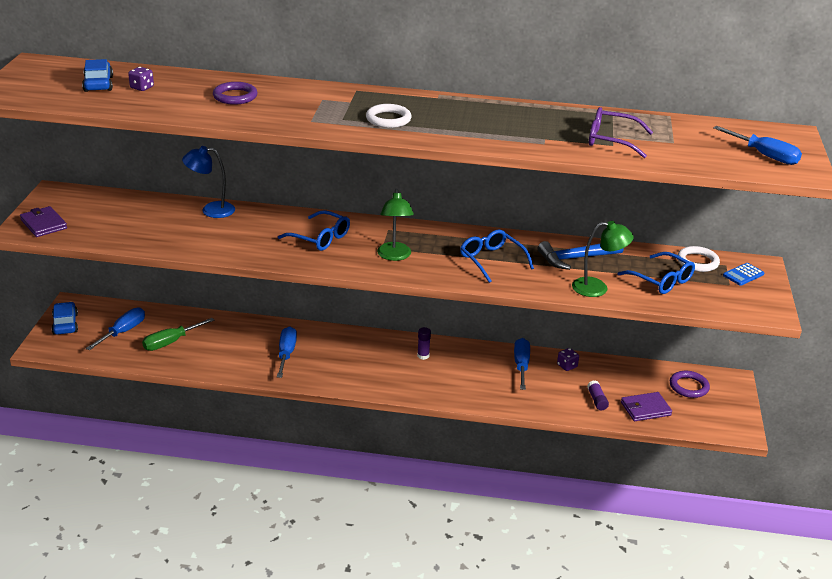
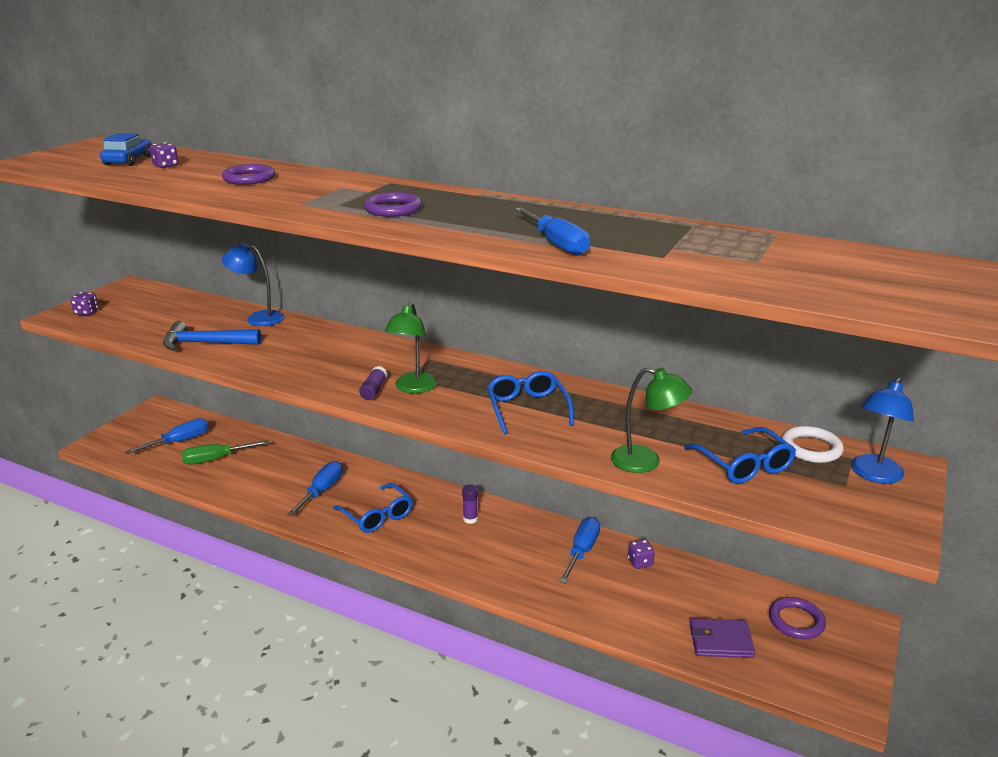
camera: 20 degrees right, 5 degrees down
purple wallet [20,206,67,237] -> purple dice [70,292,98,315]
blue car [52,302,78,335] -> none
blue glasses [278,210,350,251] -> blue glasses moved to [333,483,413,533]
white ring [366,104,412,128] -> purple ring [364,192,422,217]
blue hammer [538,241,624,270] -> blue hammer moved to [163,321,261,351]
purple glue stick [587,380,609,410] -> purple glue stick moved to [359,366,387,400]
purple glasses [589,107,653,158] -> none
blue screwdriver [713,126,802,165] -> blue screwdriver moved to [515,208,590,256]
blue calculator [723,263,764,286] -> blue lamp [851,377,914,484]

